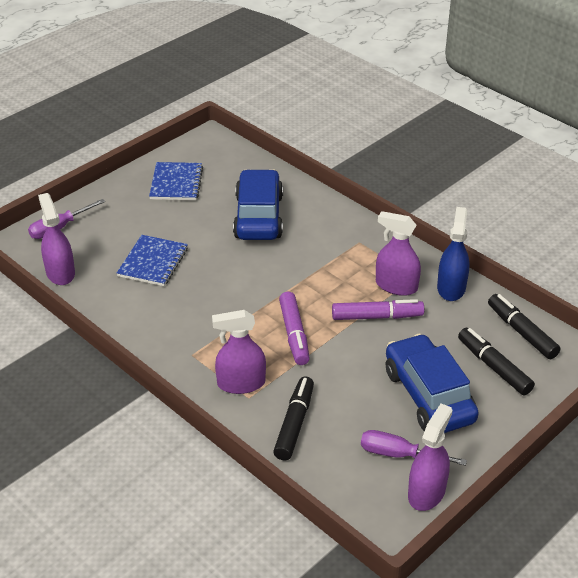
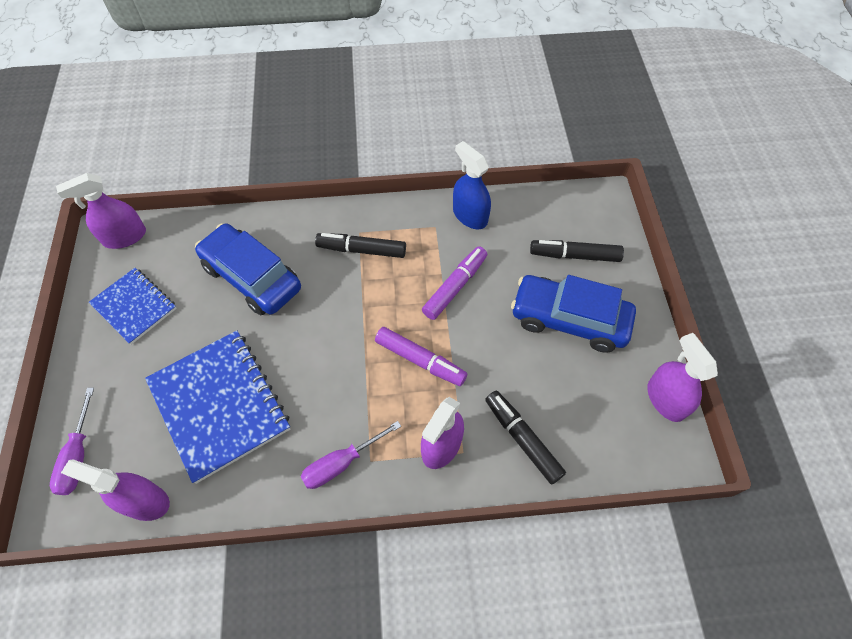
camera: 50 degrees left, 20 degrees up
blue notebook [117,235,188,286] -> blue notebook [145,331,290,484], size x1.67
purple screwdriver [361,430,467,466] -> purple screwdriver moved to [300,421,401,489]
purple spray bottle [376,211,421,296] -> purple spray bottle moved to [56,173,146,249]
black marker [488,294,561,359] -> black marker moved to [315,233,406,258]

